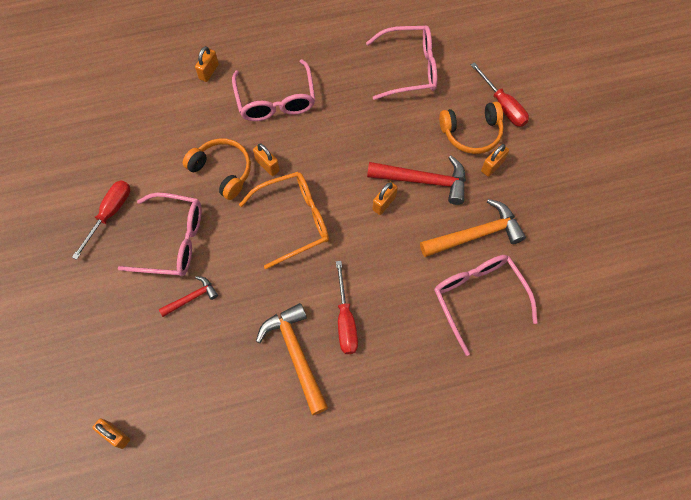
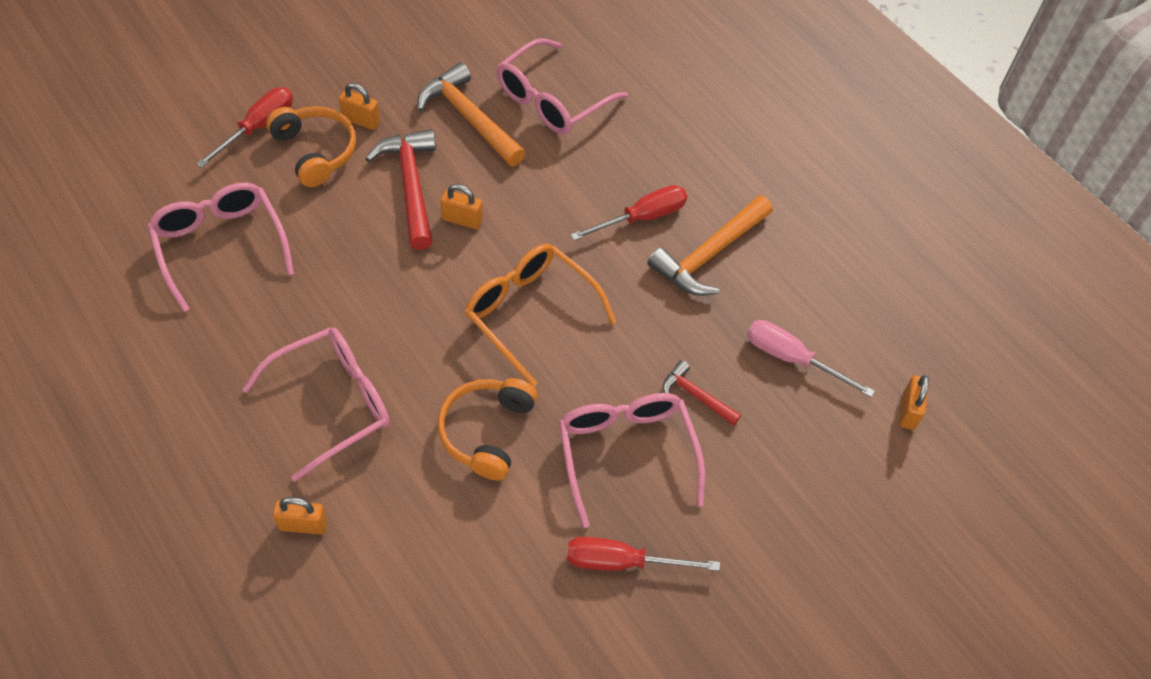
camera: 115 degrees left, 10 degrees down
orange padlock [253,143,280,176] -> none
none -> pink screwdriver [747,320,875,397]

